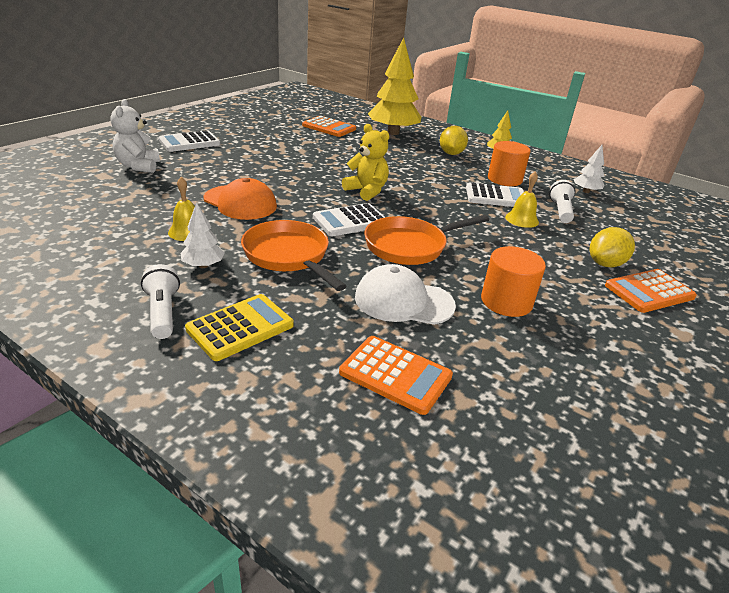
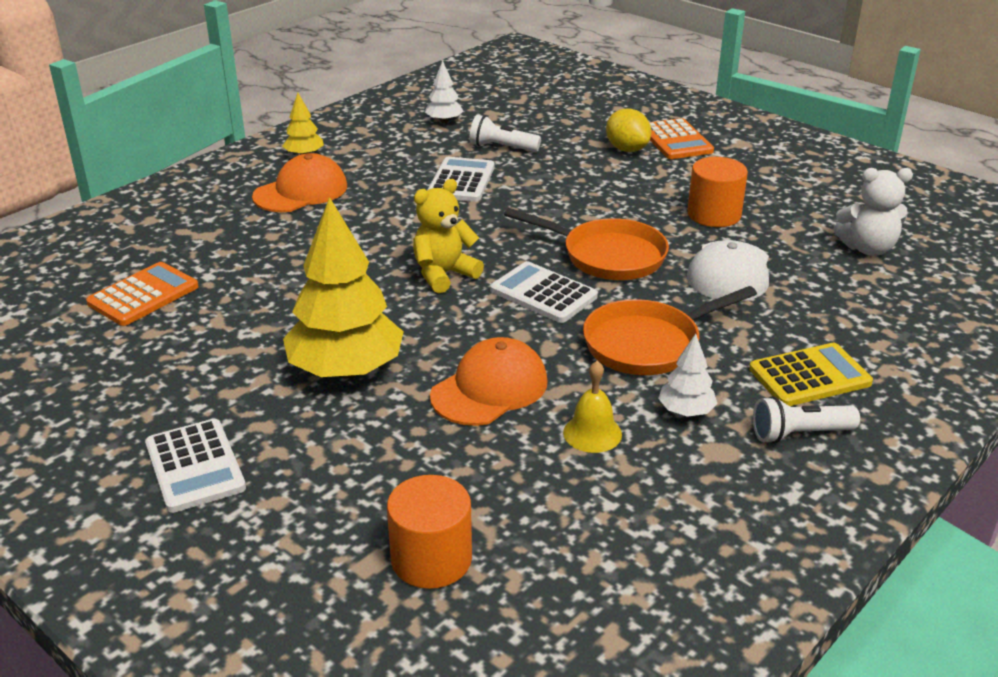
camera: 80 degrees left, 0 degrees up
white teddy bear [110,99,160,173] -> white teddy bear moved to [834,168,913,256]
yellow calculator [185,294,294,361] -> yellow calculator turned 105 degrees clockwise [749,343,873,406]
white calculator [313,203,385,236] -> white calculator turned 150 degrees clockwise [490,261,598,323]
orange calculator [339,336,453,415] -> none
orange pan [364,215,489,265] -> orange pan turned 45 degrees counterclockwise [504,208,669,280]
yellow tree [368,37,421,135] -> yellow tree moved to [283,197,404,378]
yellow lemon [440,126,468,155] -> orange cap [252,153,347,212]
orange cylinder [488,141,531,186] -> orange cylinder moved to [387,475,472,589]
yellow bell [505,172,539,228] -> none

